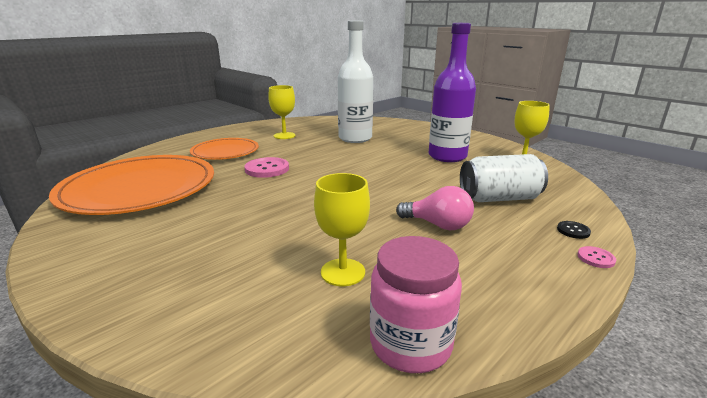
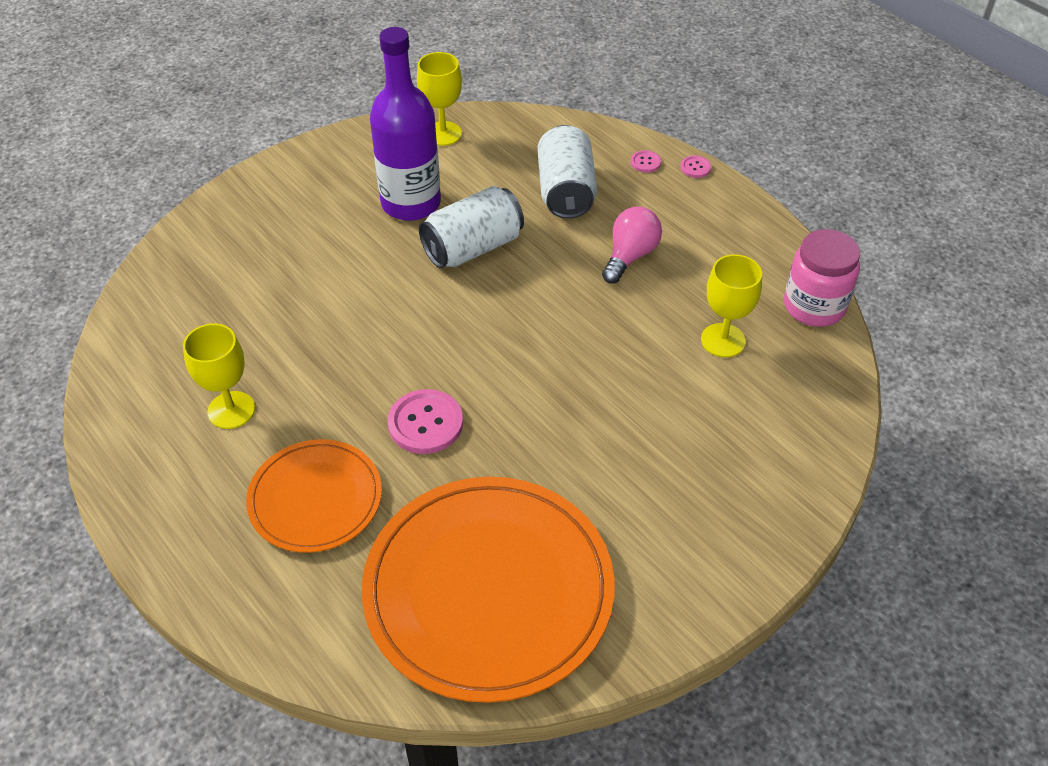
camera: 85 degrees left, 25 degrees up
white bottle [338,20,373,143] -> none
black button [557,221,591,239] -> pink button [631,150,661,173]
none -> white can [419,186,524,268]

